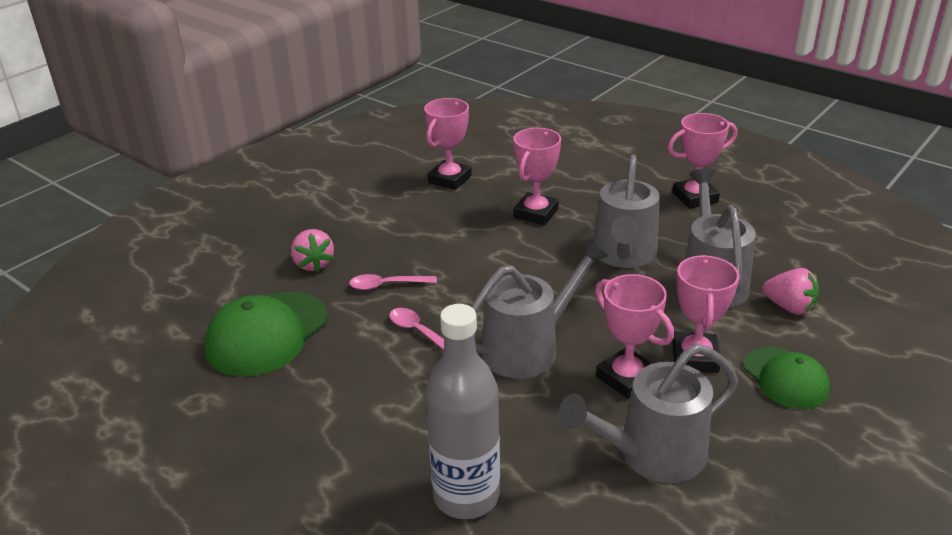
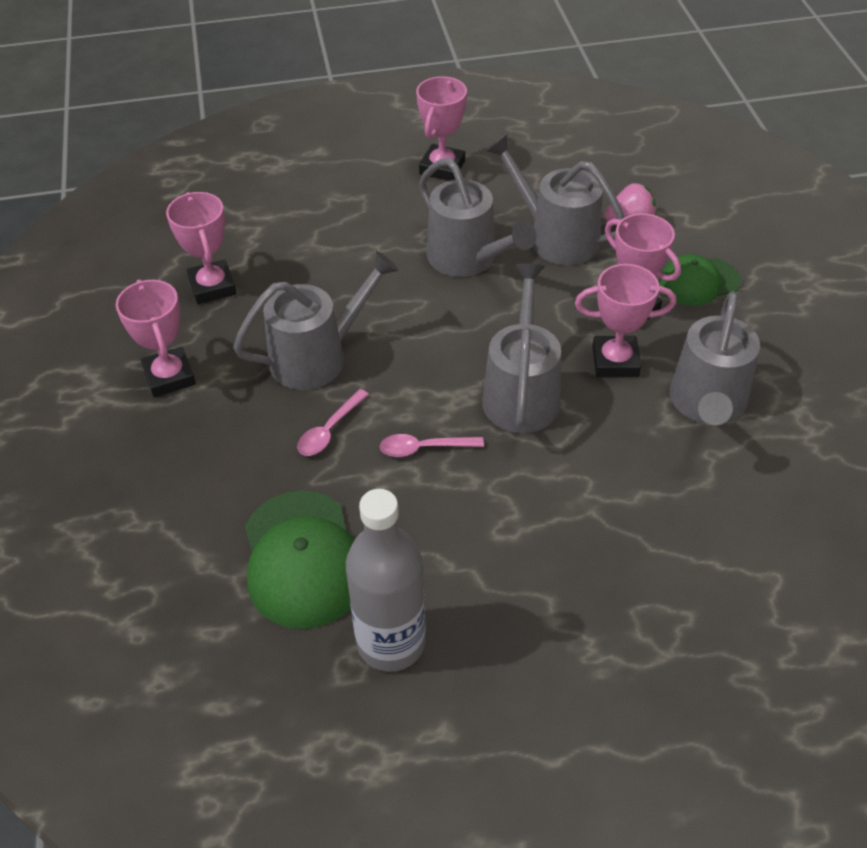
camera: 50 degrees left, 15 degrees up
pink strawberry [291,229,334,272] -> none
grey bottle [425,304,500,519] -> grey bottle moved to [346,489,426,672]
pink trophy [513,128,561,225] -> pink trophy moved to [116,279,196,397]
green cap [743,347,830,409] -> green cap turned 150 degrees clockwise [659,254,741,306]
none -> grey watering can [233,251,399,390]

